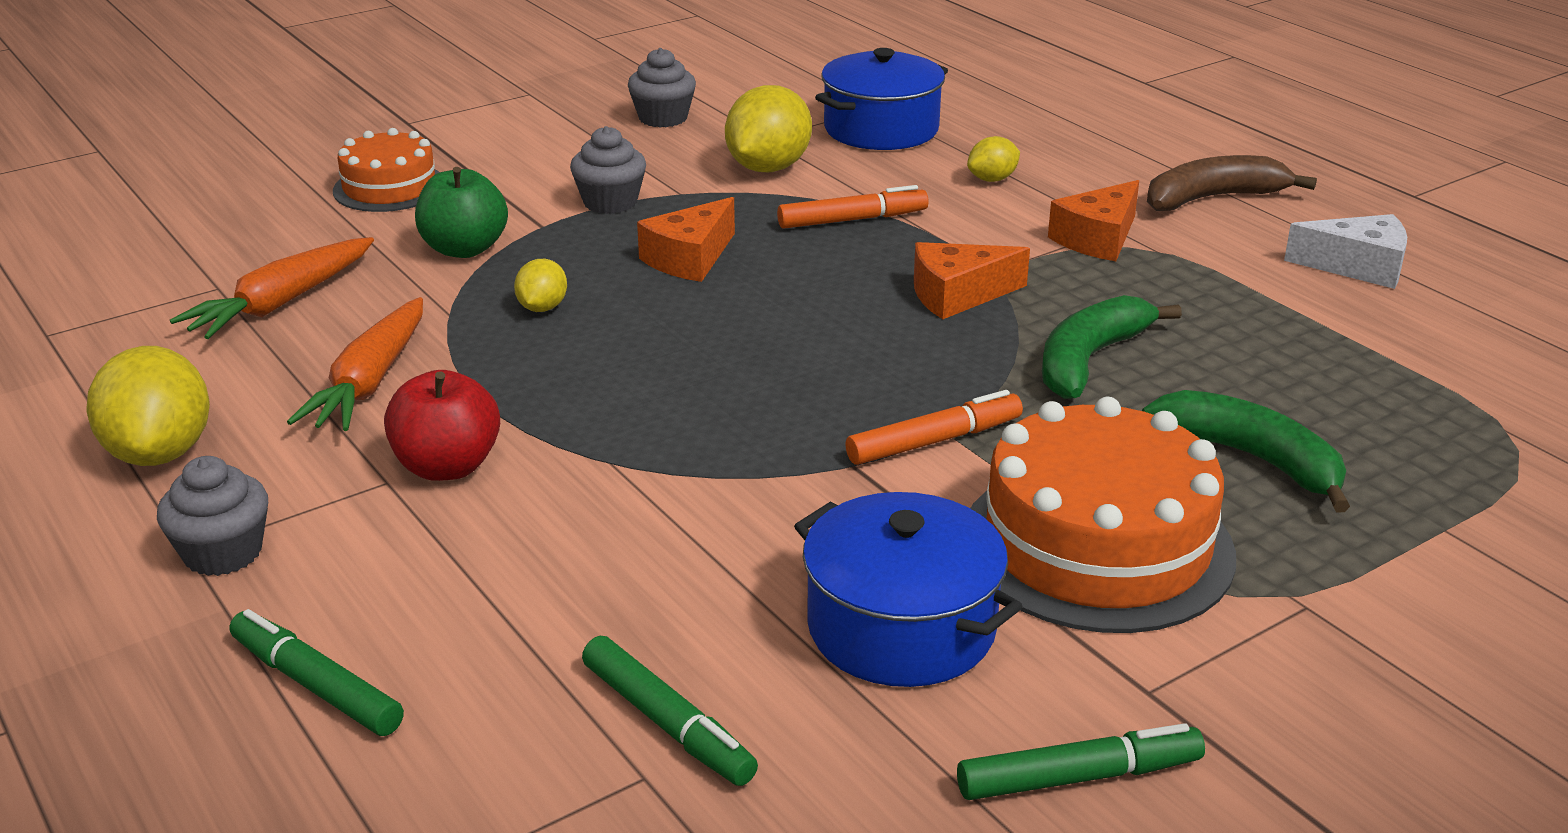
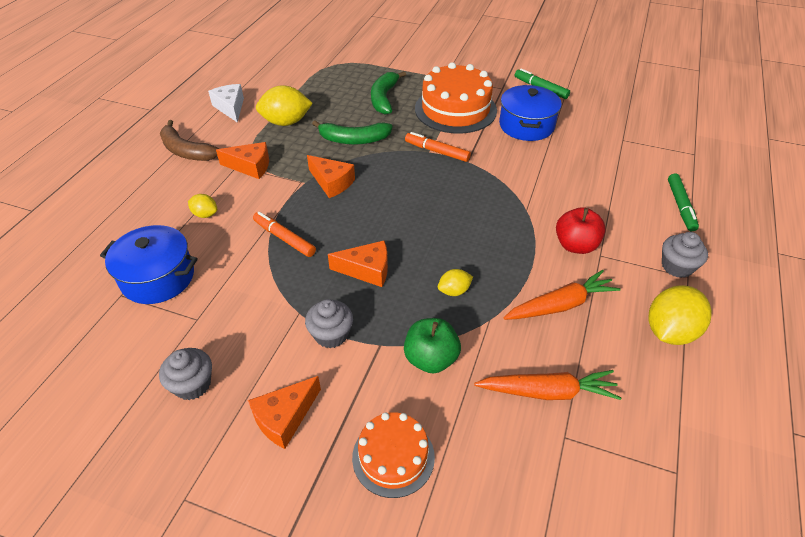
camera: 125 degrees left, 15 degrees up
green marker [582,636,758,786] -> none
yellow lemon [725,85,812,172] -> yellow lemon moved to [256,85,313,126]
none -> orange cheese [248,376,321,449]

